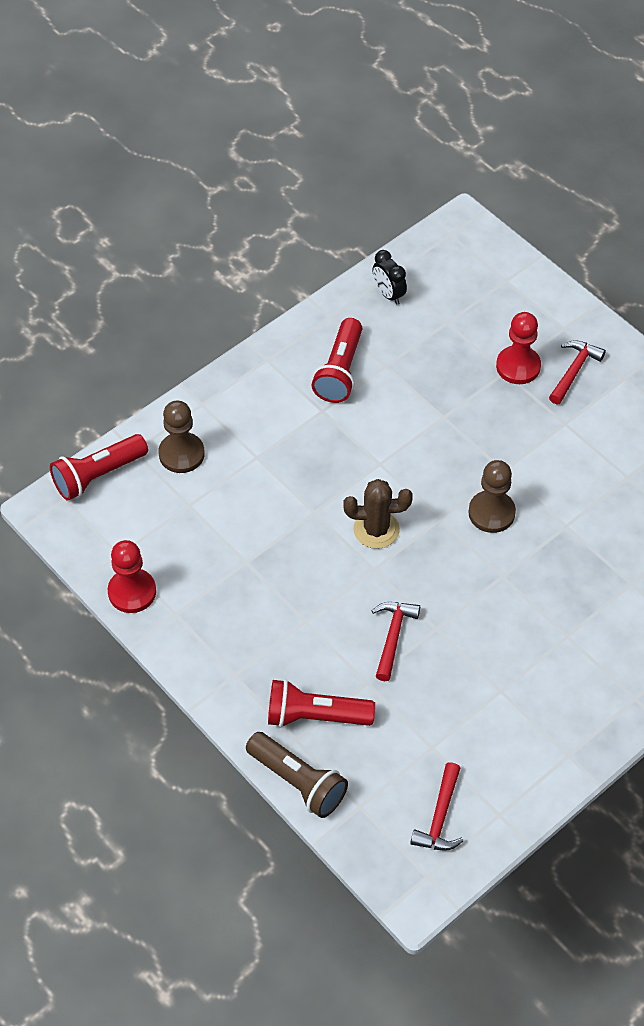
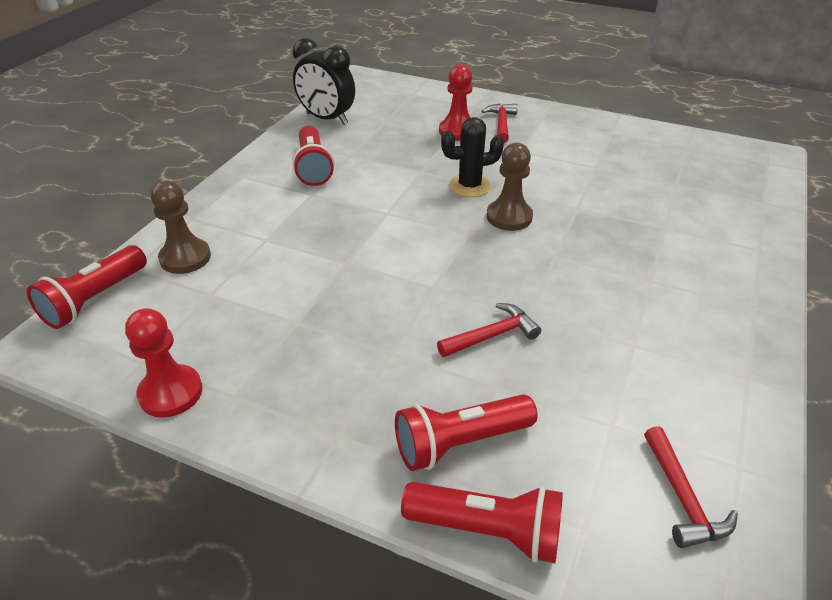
camera: 25 degrees left, 15 degrees down
brown flashlight [246,732,348,818] -> red flashlight [401,482,563,563]
brown cactus [343,479,413,549] -> none
red hammer [371,602,420,681] -> red hammer turned 75 degrees clockwise [437,303,541,357]
black clock [373,250,407,305] -> black clock [293,38,355,125], size x1.74
none -> black cactus [441,117,504,197]

